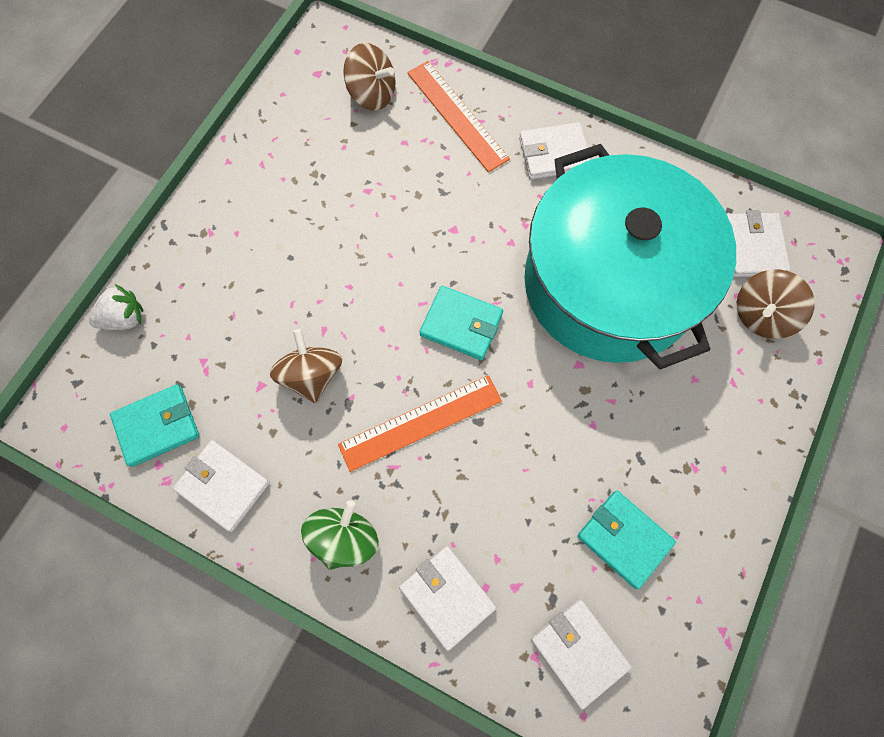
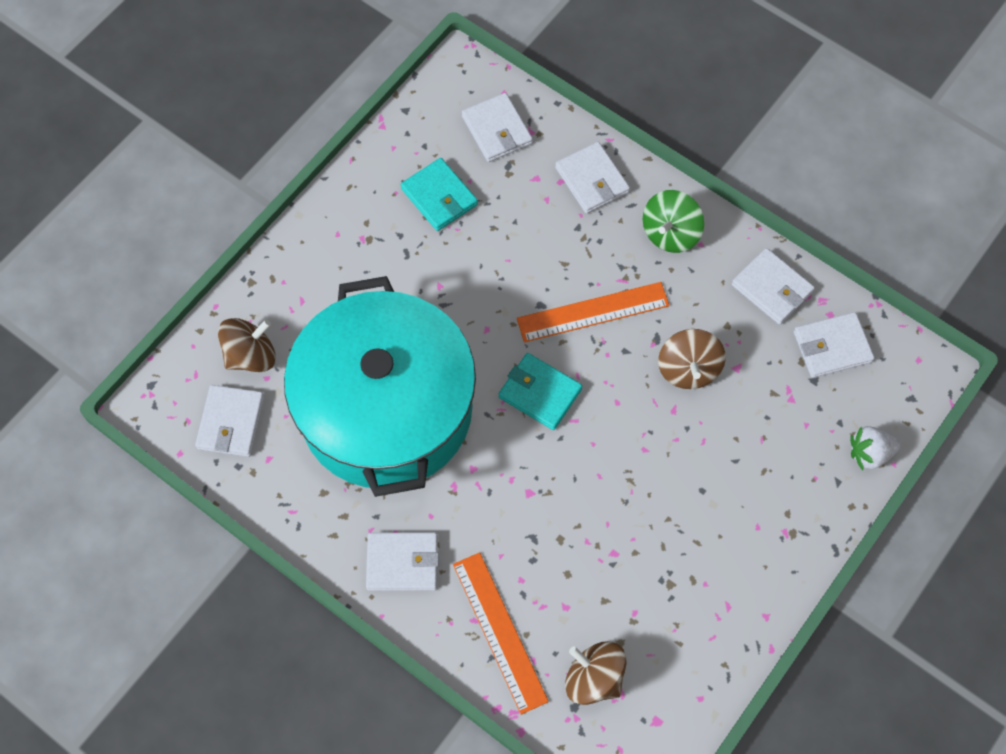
camera: 170 degrees left, 5 degrees down
turquoise wallet [110,384,199,467] -> white wallet [794,312,874,378]

